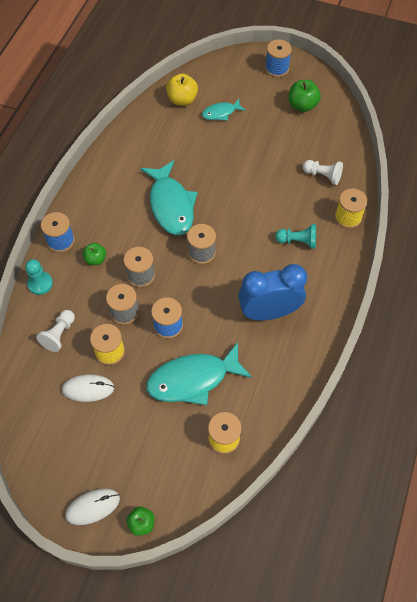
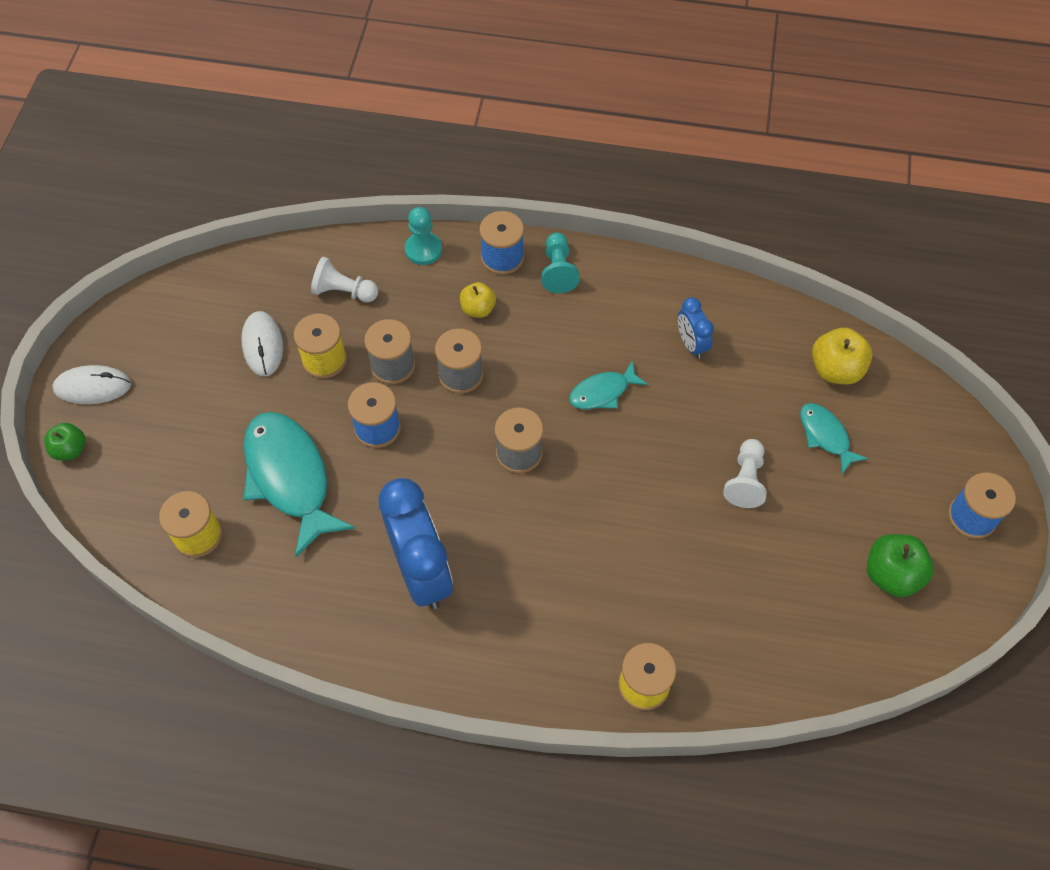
camera: 80 degrees right, 0 degrees up
white mouse [65,489,120,525] -> white mouse turned 60 degrees counterclockwise [53,365,131,404]
green apple [83,243,106,265] -> yellow apple [460,282,496,318]
turquoise fish [141,160,197,235] -> turquoise fish [569,360,648,409], size x0.52
turquoise pawn [275,224,316,249] -> turquoise pawn moved to [541,233,580,293]
white pawn [303,160,343,185] -> white pawn moved to [723,439,767,508]
none -> blue clock [678,297,714,359]

